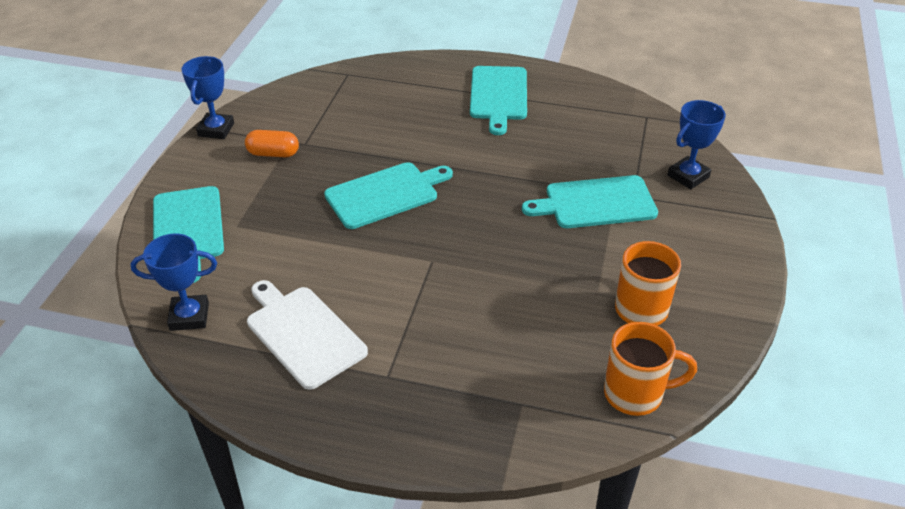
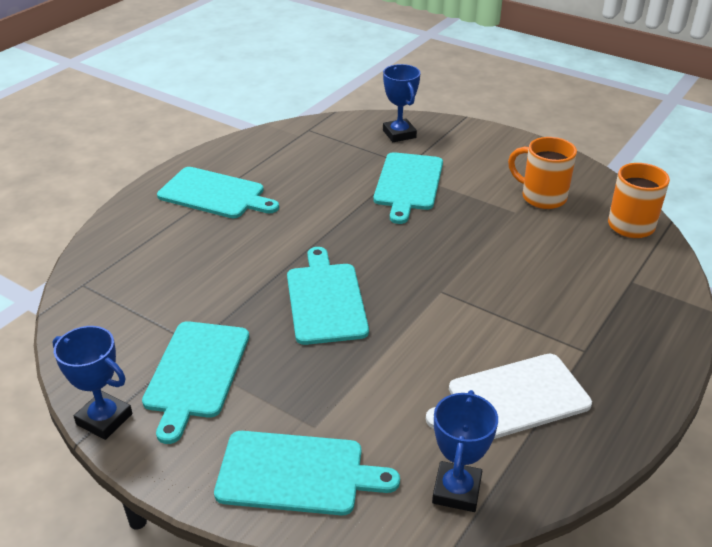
camera: 70 degrees left, 5 degrees down
orange capsule [245,130,299,157] -> turquoise cutting board [142,321,249,444]

